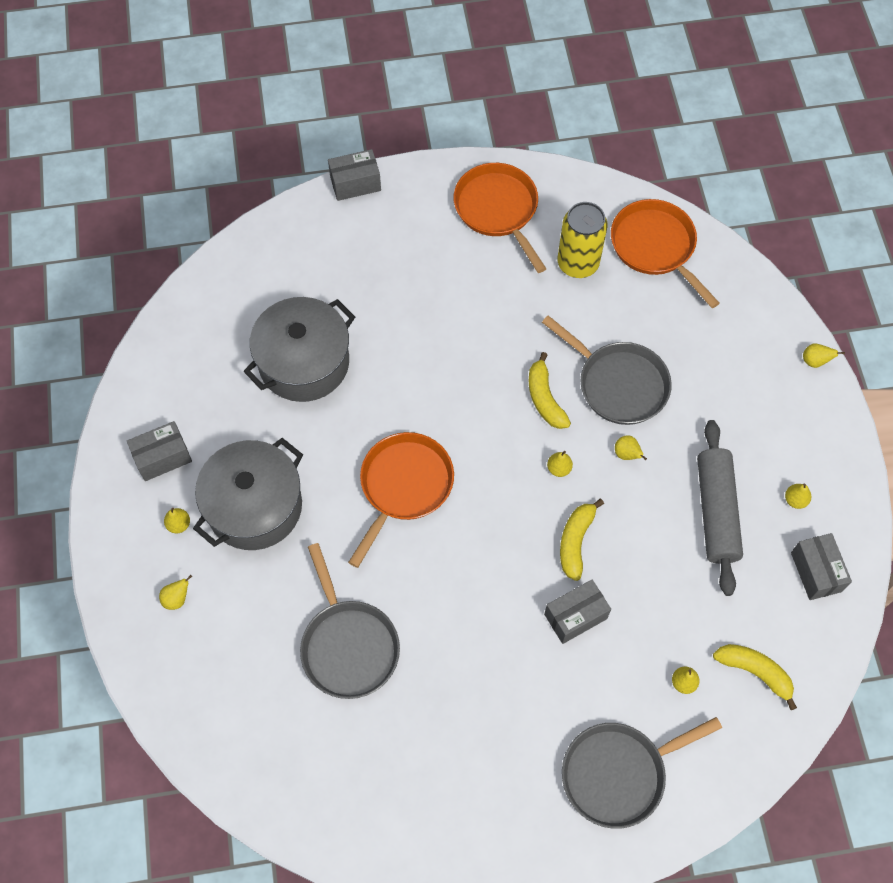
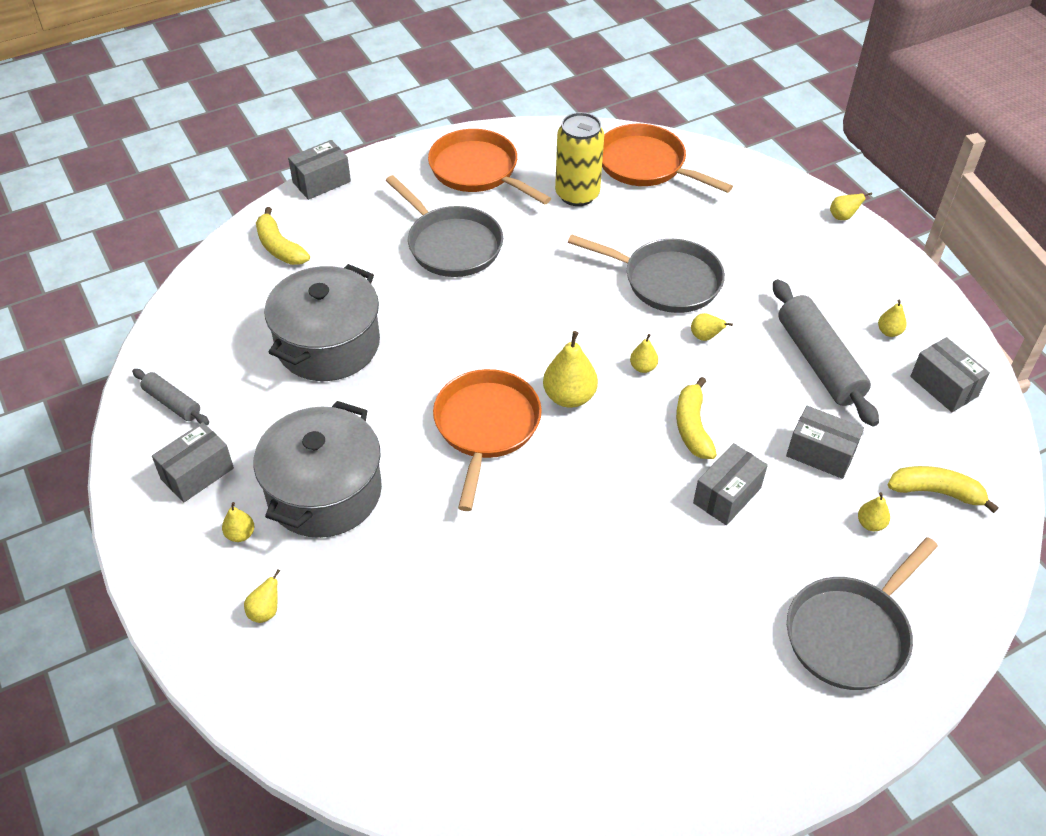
camera: 20 degrees left, 15 degrees down
grey pan [300,543,400,699] -> grey pan moved to [385,175,503,277]
yellow banana [529,352,571,429] -> yellow banana moved to [256,207,310,265]
none -> grey rolling pin [132,369,209,425]
none -> yellow pear [543,331,598,408]
none -> grey box [786,406,864,479]

